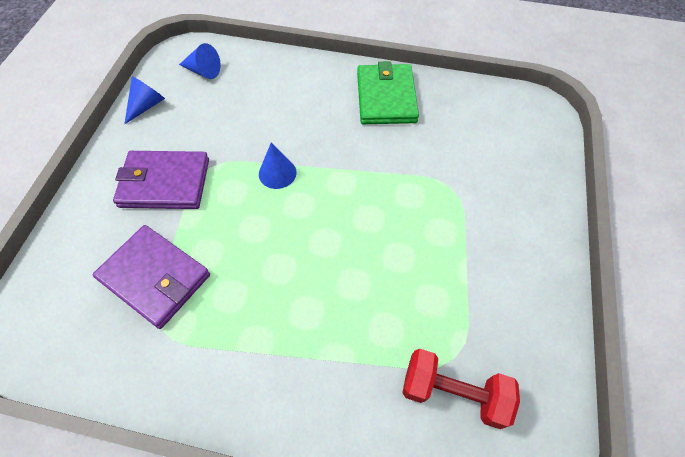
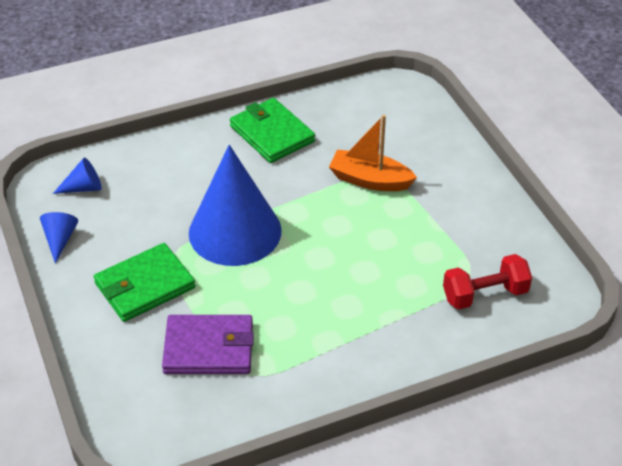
camera: 35 degrees left, 15 degrees down
purple wallet [113,151,209,209] -> green wallet [94,243,196,322]
blue cone [259,143,297,189] -> blue cone [189,145,282,266], size x2.48
none -> orange boat [329,115,417,191]

